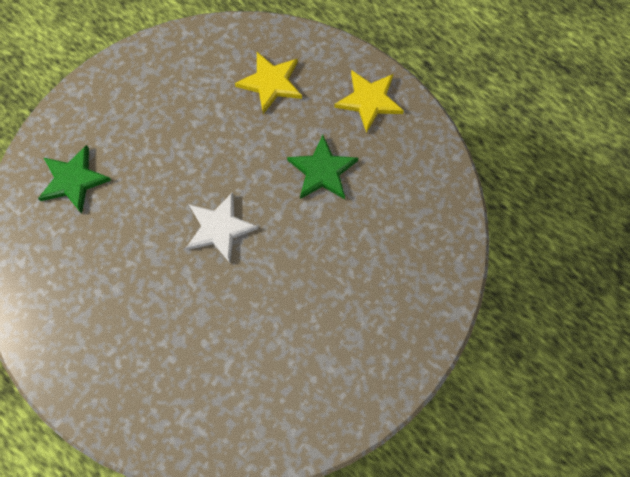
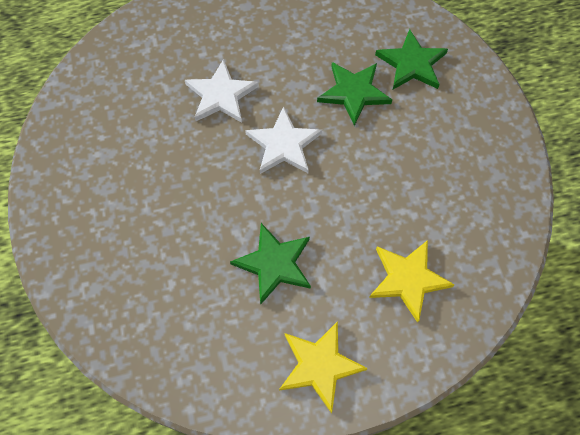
camera: 125 degrees right, 5 degrees down
none -> white star [185,59,259,123]
none -> green star [317,62,392,126]

